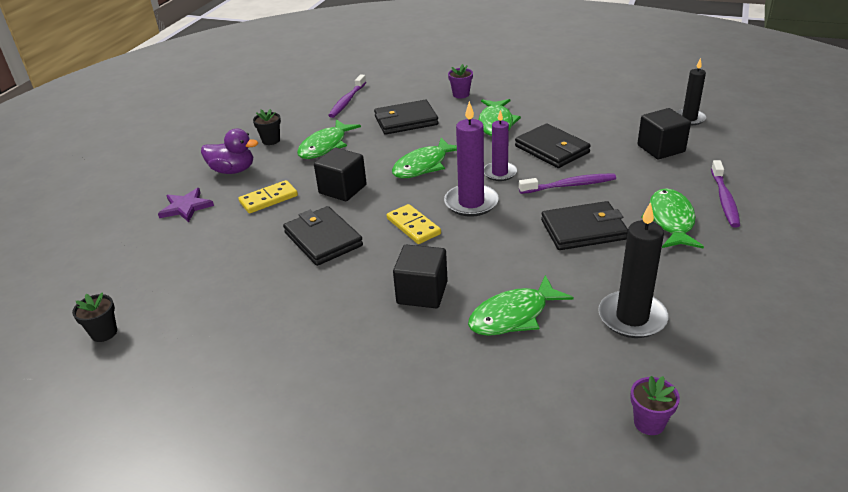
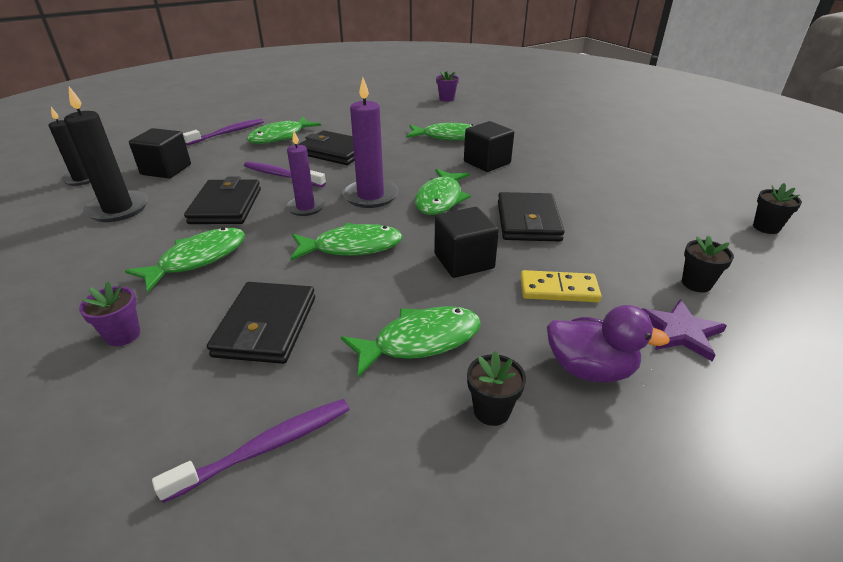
camera: 145 degrees left, 0 degrees up
purple duck [201,129,258,174] -> purple duck turned 150 degrees clockwise [547,305,670,383]
black wallet [374,100,438,135] -> black wallet turned 75 degrees clockwise [207,282,315,364]
yellow domino [387,204,441,244] -> green fish [415,169,471,215]
black candle [598,202,668,338] -> black candle moved to [64,87,148,222]
none -> black flower pot [682,236,734,292]

